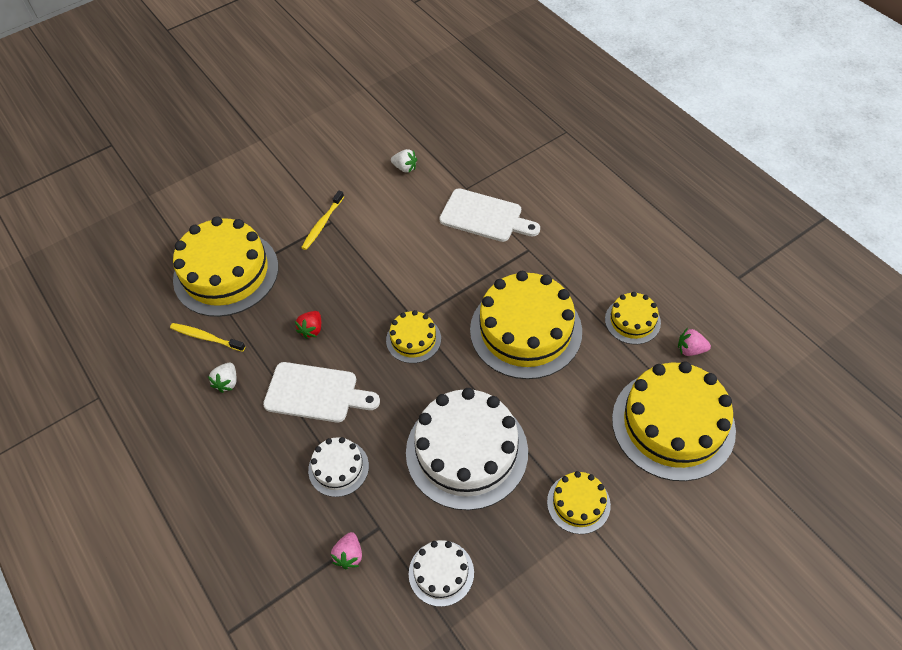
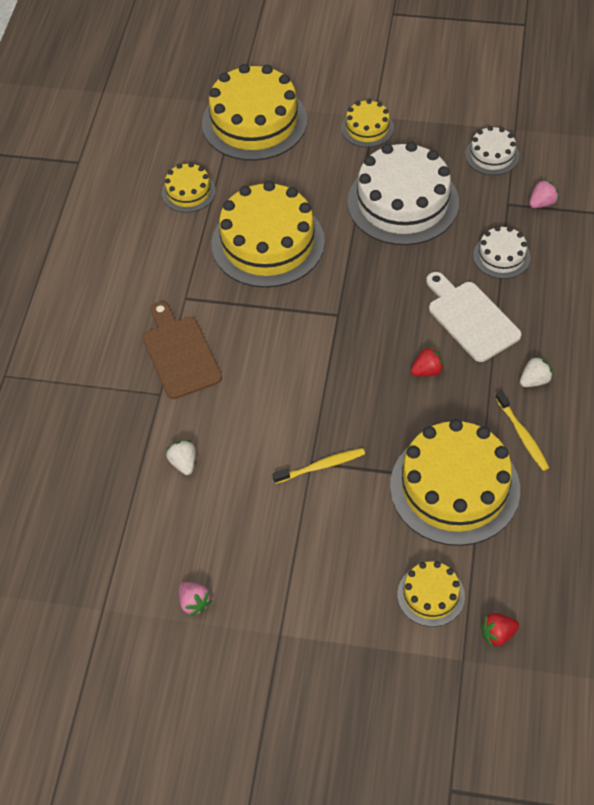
camera: 135 degrees left, 0 degrees up
yellow cake [386,310,441,363] -> yellow cake moved to [397,561,465,627]
white cutting board [439,188,540,242] -> brown cutting board [143,302,222,399]
pink strawberry [678,328,711,356] -> pink strawberry moved to [179,582,213,617]
none -> red strawberry [480,613,519,647]

